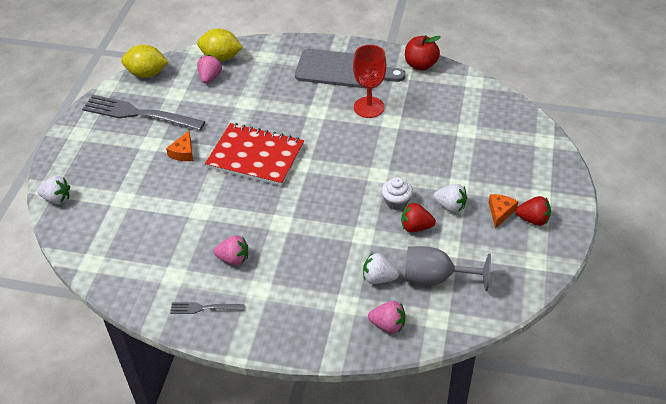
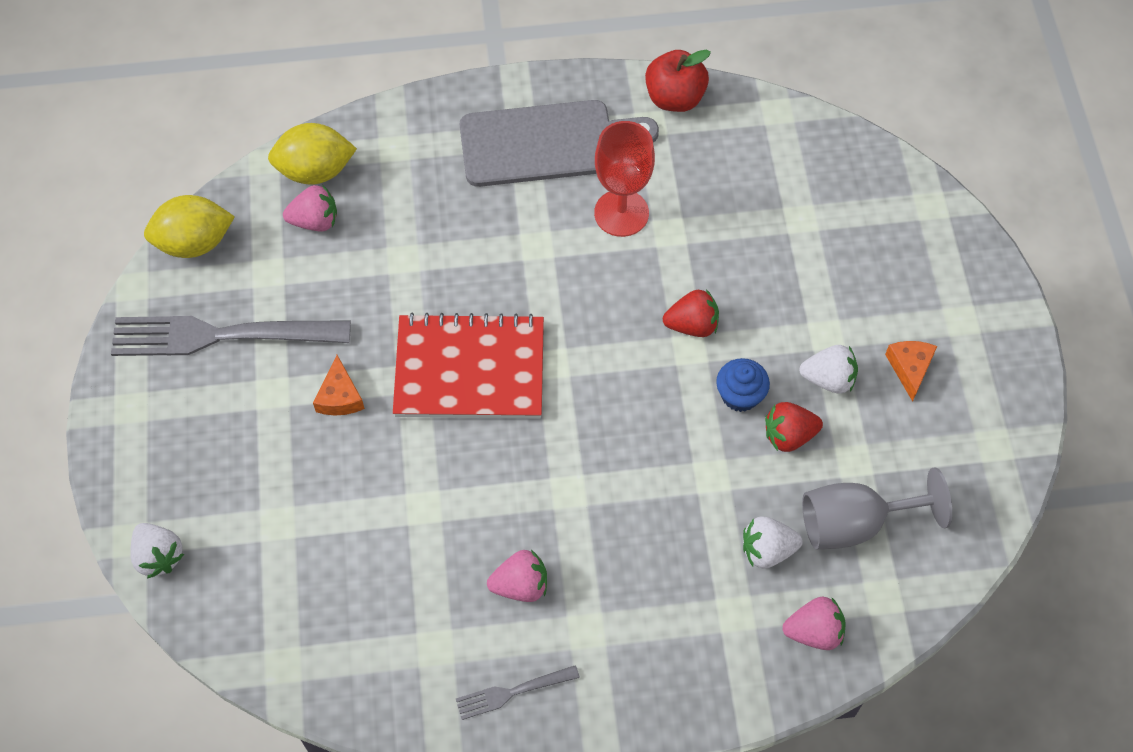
camera: 20 degrees left, 15 degrees up
white strawberry [37,176,70,204] -> white strawberry turned 60 degrees clockwise [130,523,184,579]
pink strawberry [197,55,222,84] -> pink strawberry turned 90 degrees clockwise [283,185,337,232]
white cupcake [382,177,413,210] -> blue cupcake [716,358,770,412]
red strawberry [516,196,551,226] -> red strawberry moved to [663,289,719,337]

